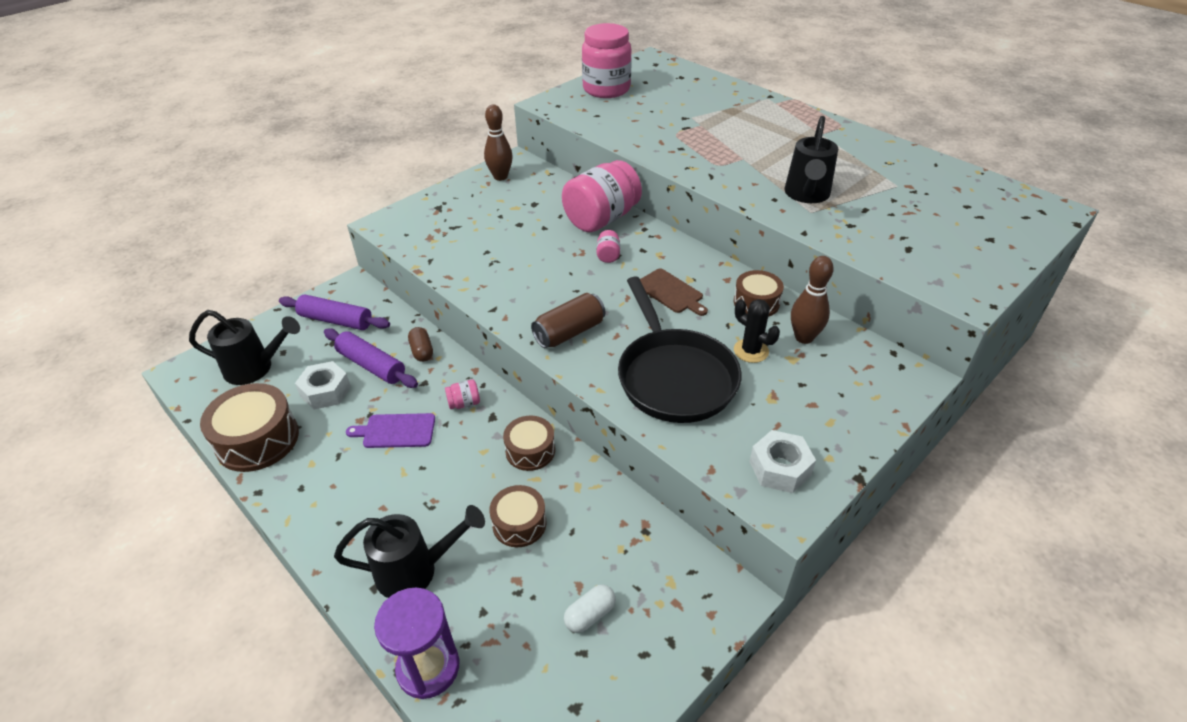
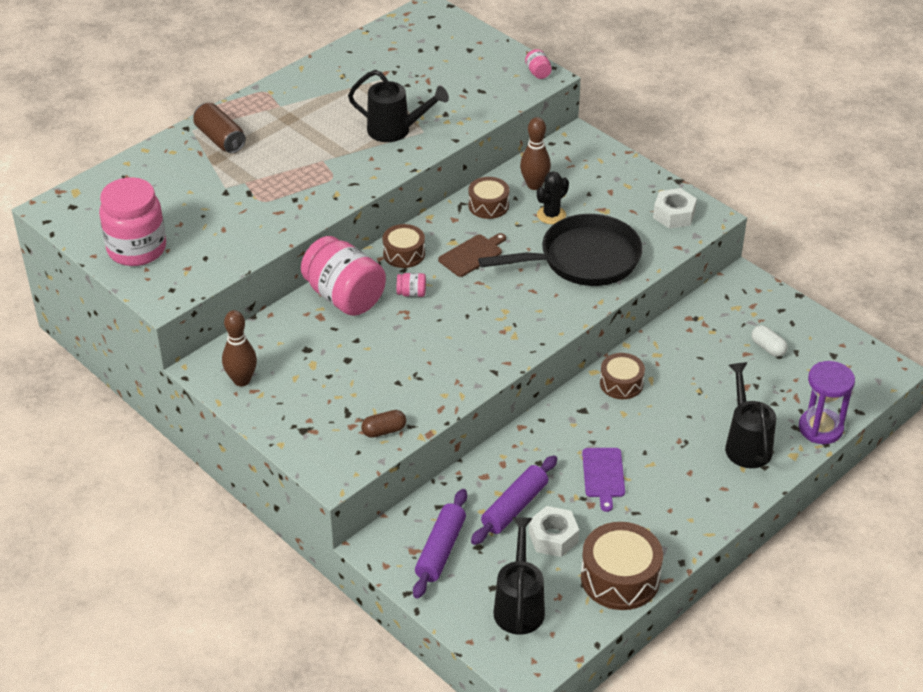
camera: 90 degrees left, 0 degrees up
brown capsule [408,327,433,362] -> brown capsule moved to [361,410,406,438]
pink jar [445,379,480,409] -> pink jar moved to [525,49,552,79]
brown drum [489,485,546,547] -> brown drum moved to [383,224,425,268]
brown can [531,293,605,348] -> brown can moved to [193,103,246,153]

